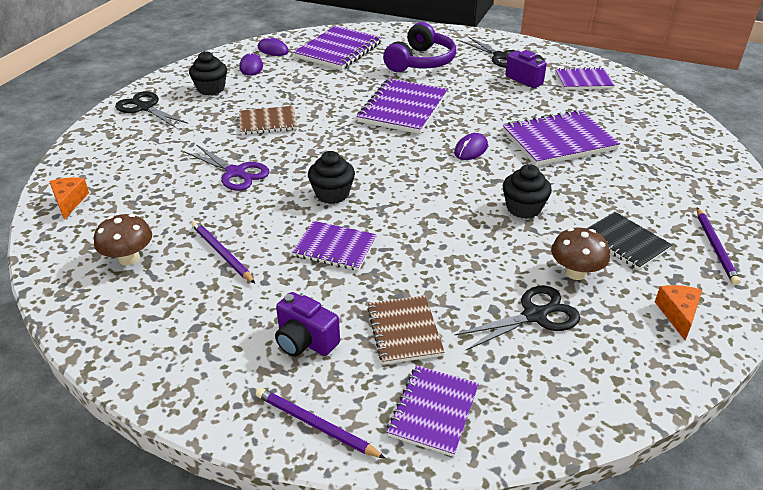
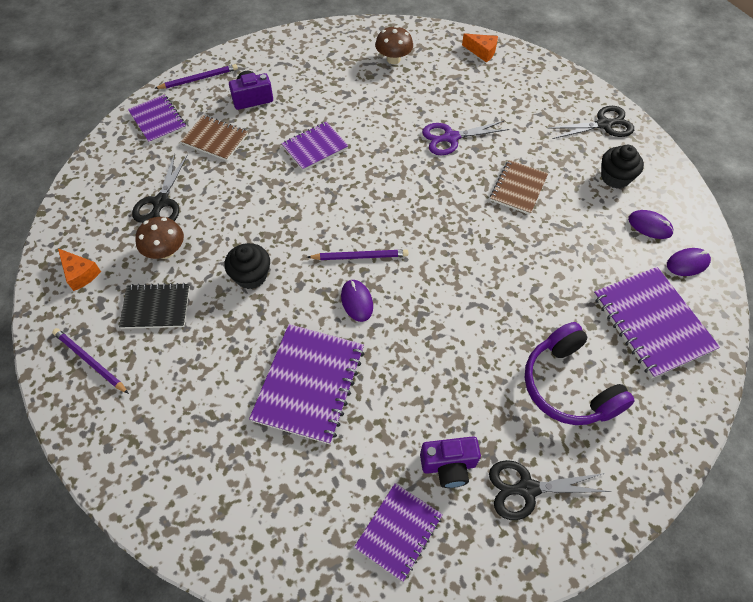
camera: 125 degrees right, 20 degrees up
purple pencil [192,221,255,284] -> purple pencil moved to [307,249,408,260]
black cupcake [308,151,355,204] -> none
purple notebook [357,78,448,134] -> none

